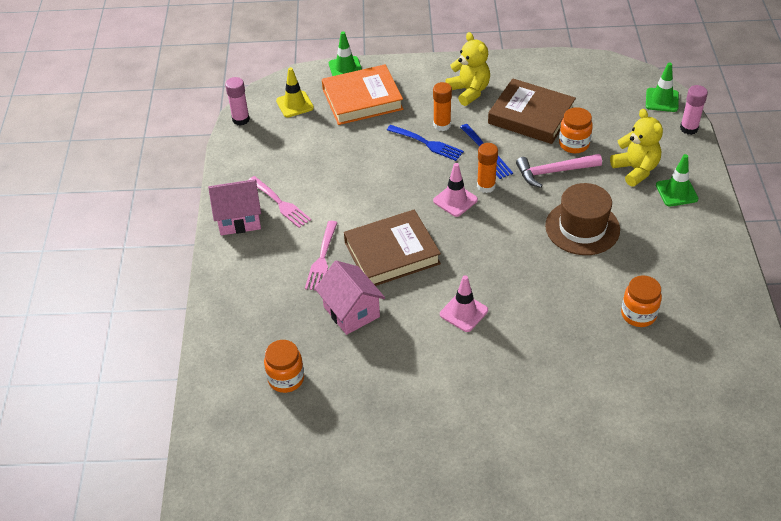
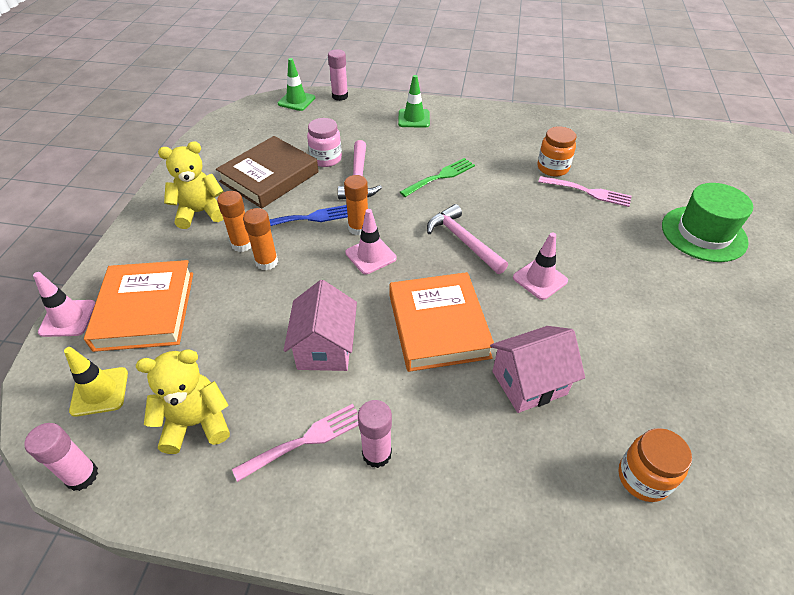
camera: 80 degrees left, 0 degrees up
pink house [208,179,261,235] -> pink house moved to [284,280,357,371]
pink fork [305,221,338,290] -> pink fork moved to [538,176,632,207]
green traffic cone [329,31,362,76] -> pink traffic cone [33,272,95,337]
brown book [344,210,441,286] -> orange book [389,272,494,372]
blue fork [387,125,464,161] -> orange glue stick [243,208,278,270]
brown hat [545,183,620,255] -> green fork [400,158,475,197]
orange jar [559,107,593,153] -> pink jar [307,118,342,167]
yellow teddy bear [610,109,663,187] -> yellow teddy bear moved to [136,349,230,454]
none -> pink glue stick [358,400,392,468]
none -> pink hammer [427,204,508,274]
none -> green hat [662,183,753,262]

